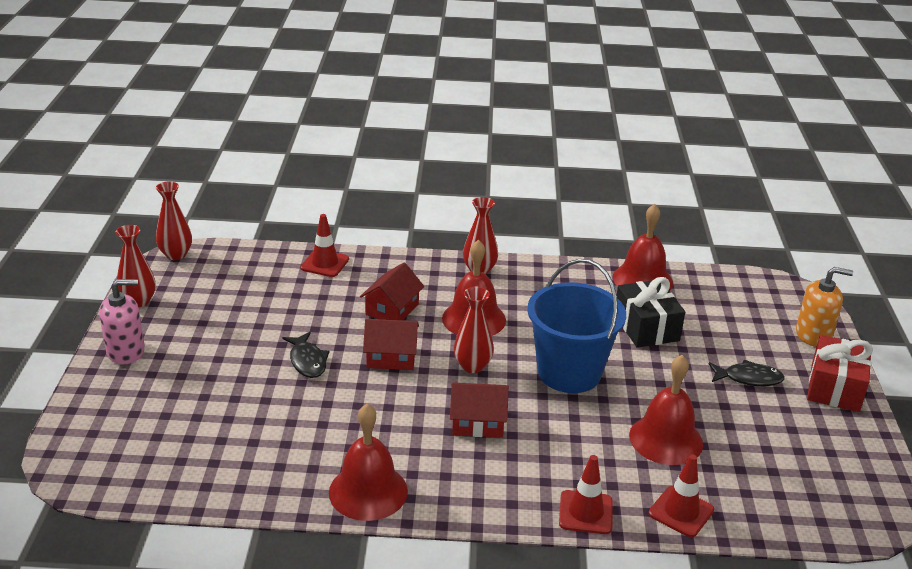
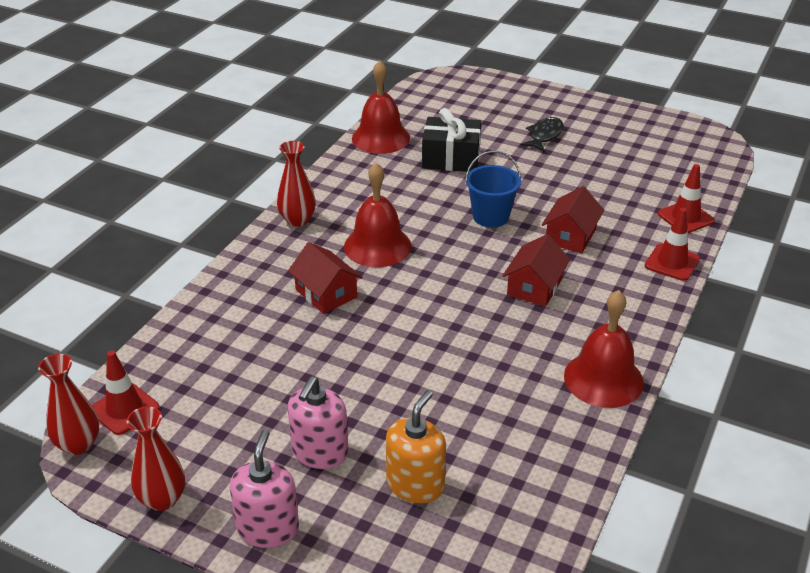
camera: 65 degrees left, 5 degrees up
black fish [282,332,330,378] -> none
red traffic cone [300,214,349,277] -> red traffic cone moved to [92,350,160,435]
red house [363,319,419,370] -> red house moved to [542,186,604,253]
red vase [454,287,494,373] -> none
blue bucket [527,259,626,393] -> blue bucket [465,151,521,228], size x0.60
red bell [629,355,703,465] -> none
orange soap dispenser [796,267,853,347] -> orange soap dispenser moved to [386,390,446,503]
red gift [807,335,873,412] -> none
none -> pink soap dispenser [288,376,348,469]

